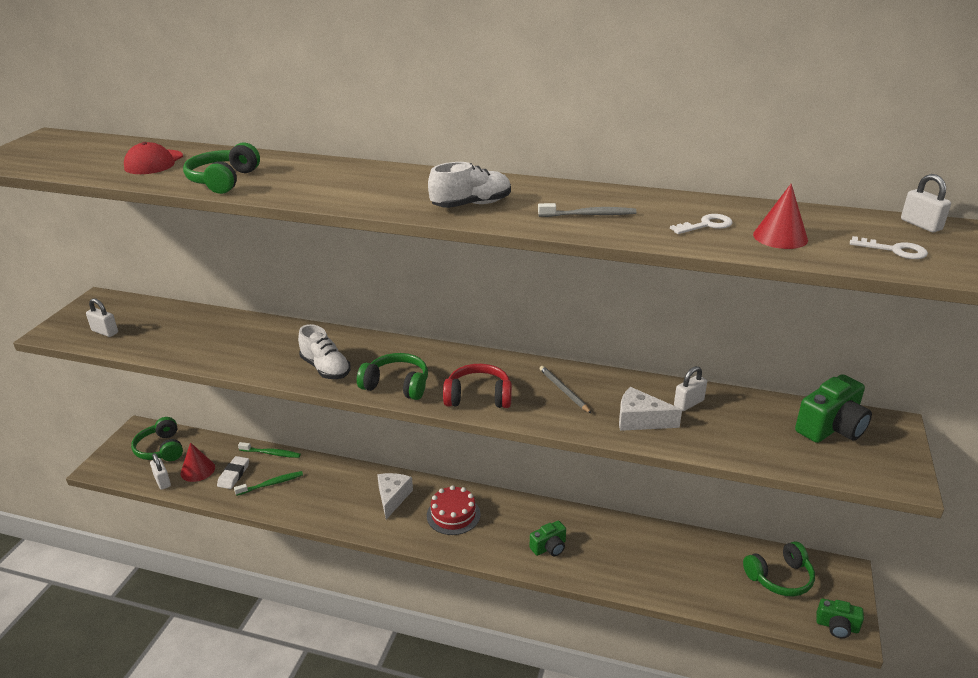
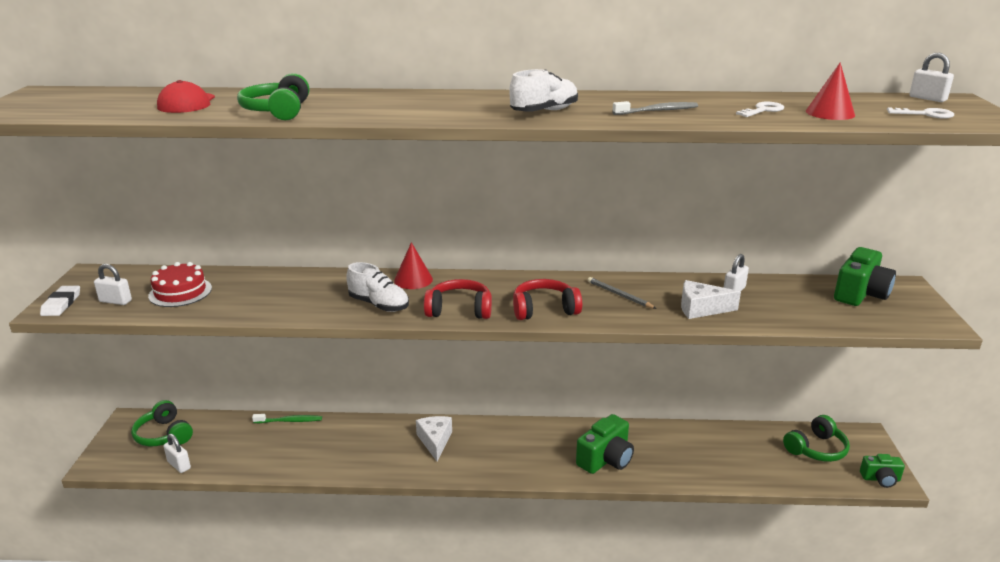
camera: 15 degrees left, 5 degrees down
red cone [181,442,215,482] -> red cone moved to [394,242,433,289]
white eraser [217,456,249,489] -> white eraser moved to [40,286,80,316]
green toothbrush [234,471,303,496] -> none
green headphones [357,353,428,400] -> red headphones [424,279,492,319]
red cake [427,485,481,535] -> red cake moved to [148,262,212,307]
green camera [530,521,566,556] -> green camera [576,414,634,474], size x1.65

